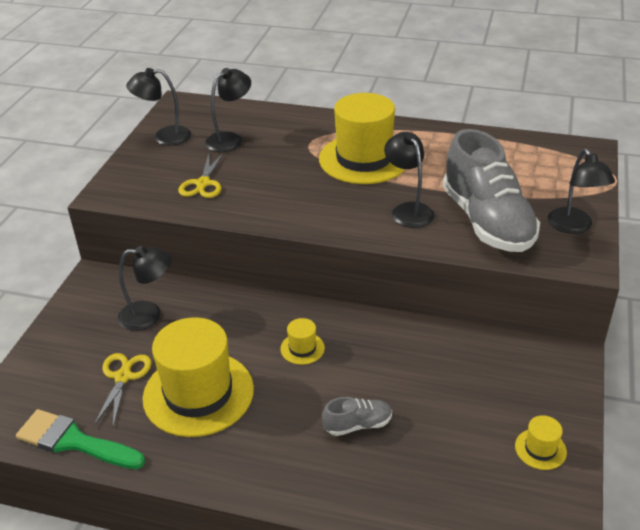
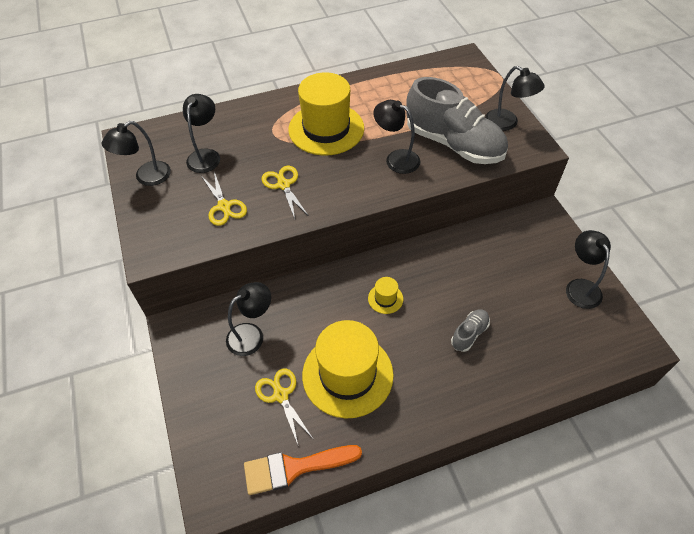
camera: 35 degrees left, 15 degrees up
green brush [16,409,145,469] -> orange brush [244,445,362,495]
yellow hat [515,415,567,470] -> black lamp [566,230,611,309]
none -> yellow scissors [262,166,308,219]

